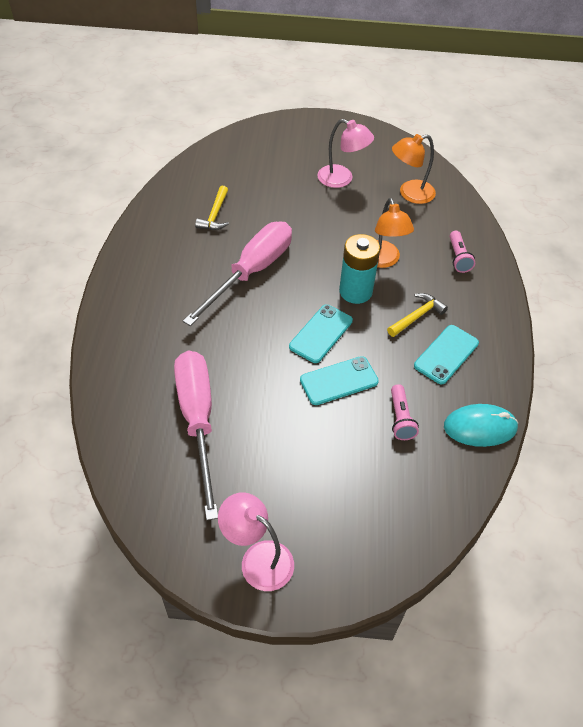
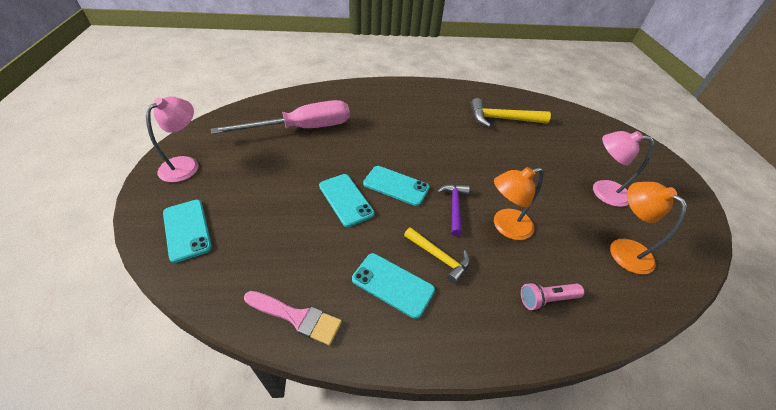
camera: 80 degrees right, 5 degrees down
pink screwdriver [183,221,292,326] -> none
yellow hammer [195,186,229,230] -> yellow hammer [471,98,551,127], size x1.56
pink lamp [317,119,374,188] -> pink lamp turned 90 degrees clockwise [593,131,654,207]
turquoise battery [339,234,380,304] -> purple hammer [437,184,470,236]
pink flashlight [391,384,419,440] -> none
turquoise mouse [444,404,518,447] -> pink brush [244,291,342,346]
none -> turquoise phone [163,200,212,263]

